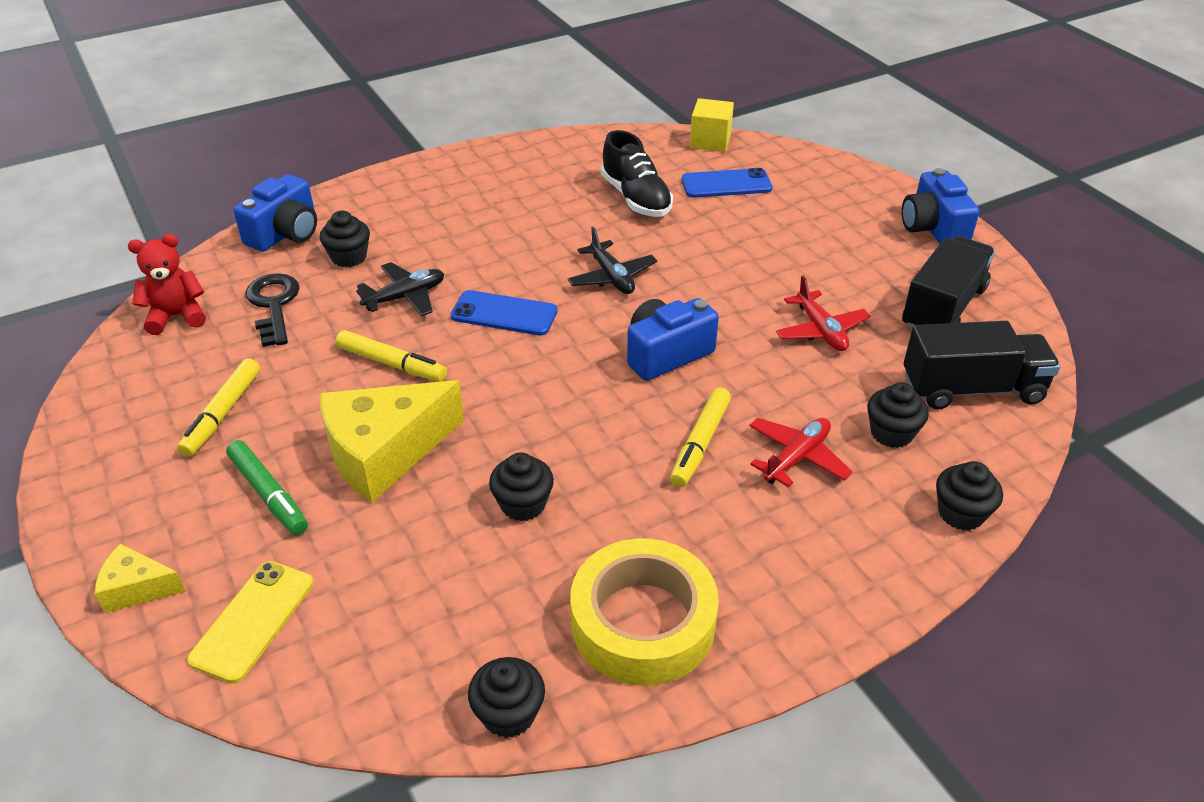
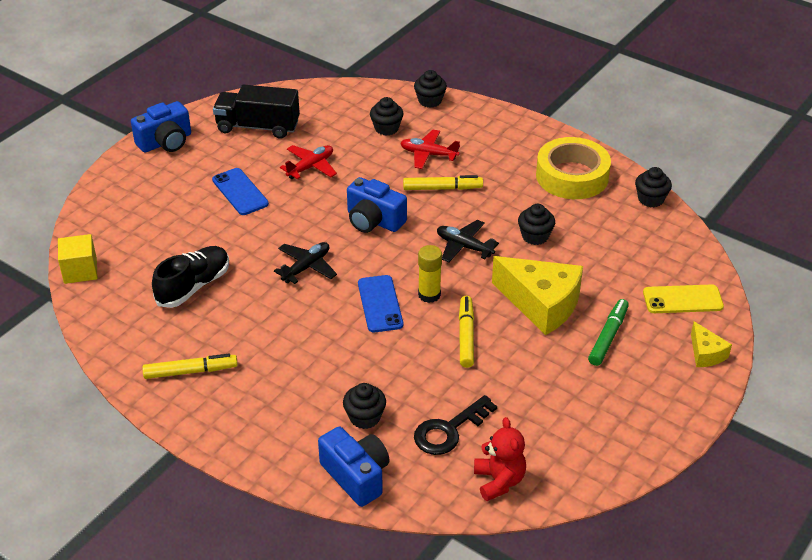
camera: 115 degrees left, 0 degrees up
red teddy bear [128,234,206,335] -> red teddy bear turned 150 degrees counterclockwise [474,417,526,501]
yellow marker [177,358,260,457] -> yellow marker moved to [142,354,238,379]
blue camera [233,174,317,252] -> blue camera turned 45 degrees clockwise [318,427,390,507]
black plane [356,262,444,316] -> black plane moved to [437,220,499,262]
blue phone [682,168,772,198] -> blue phone moved to [212,168,269,215]
black truck [904,321,1061,409] -> none
none -> yellow glue stick [418,245,442,303]

